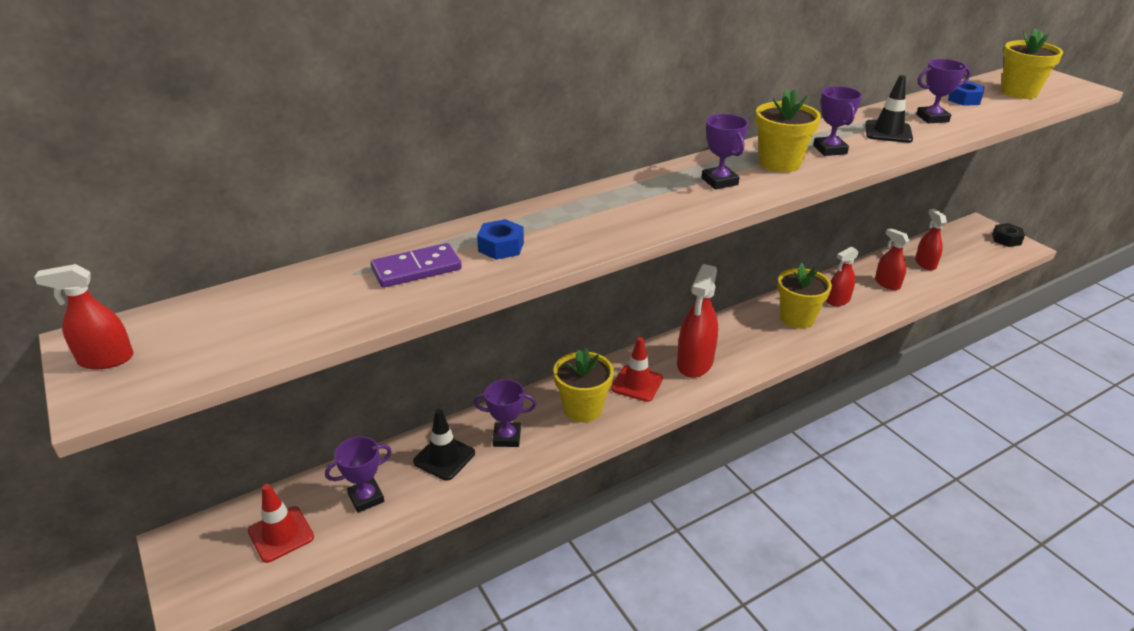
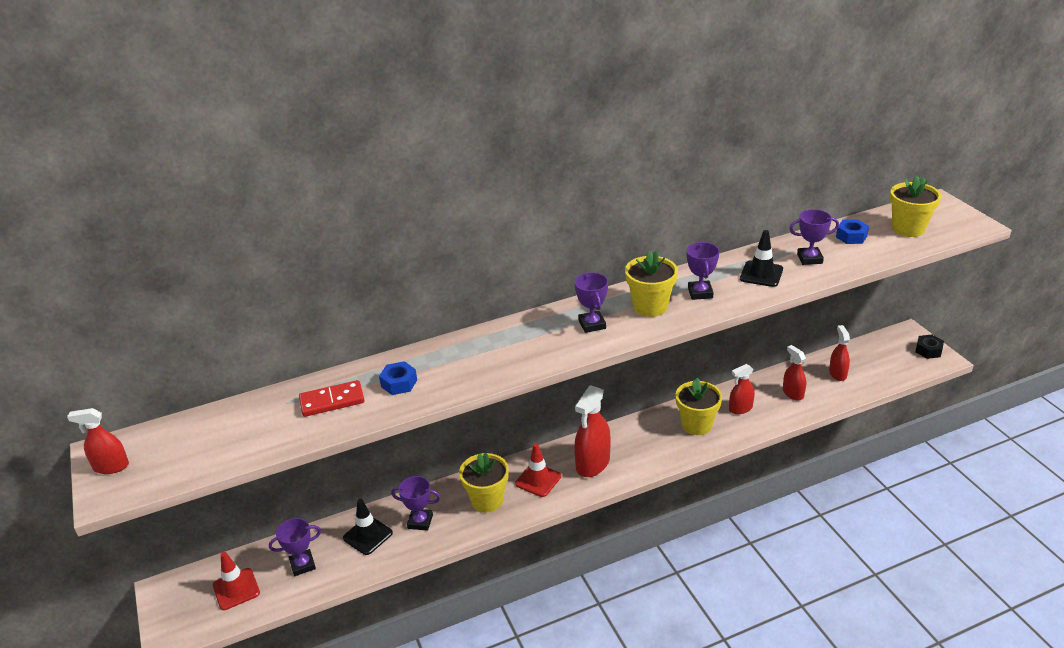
camera: 10 degrees right, 0 degrees up
purple domino [371,243,462,288] -> red domino [299,380,365,417]

